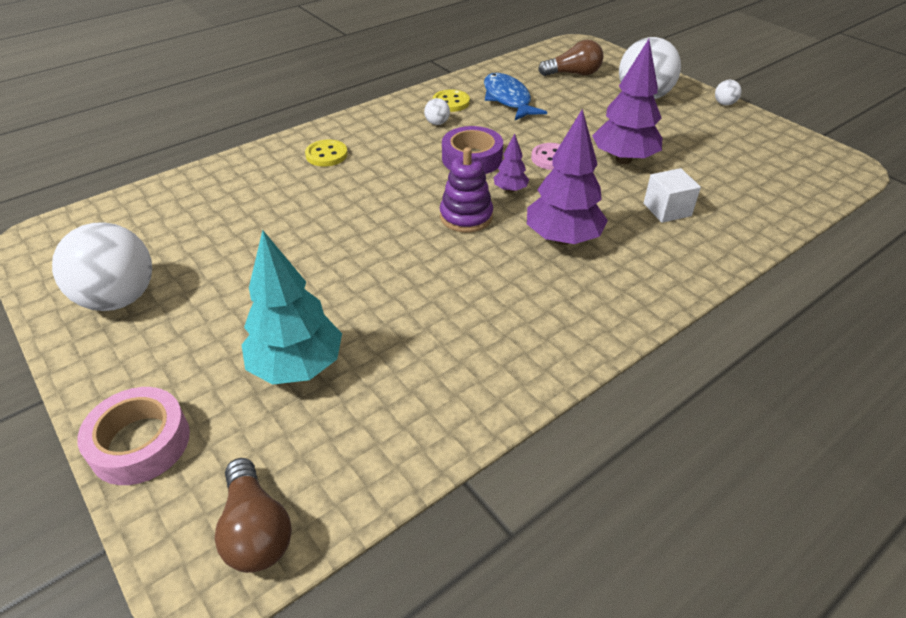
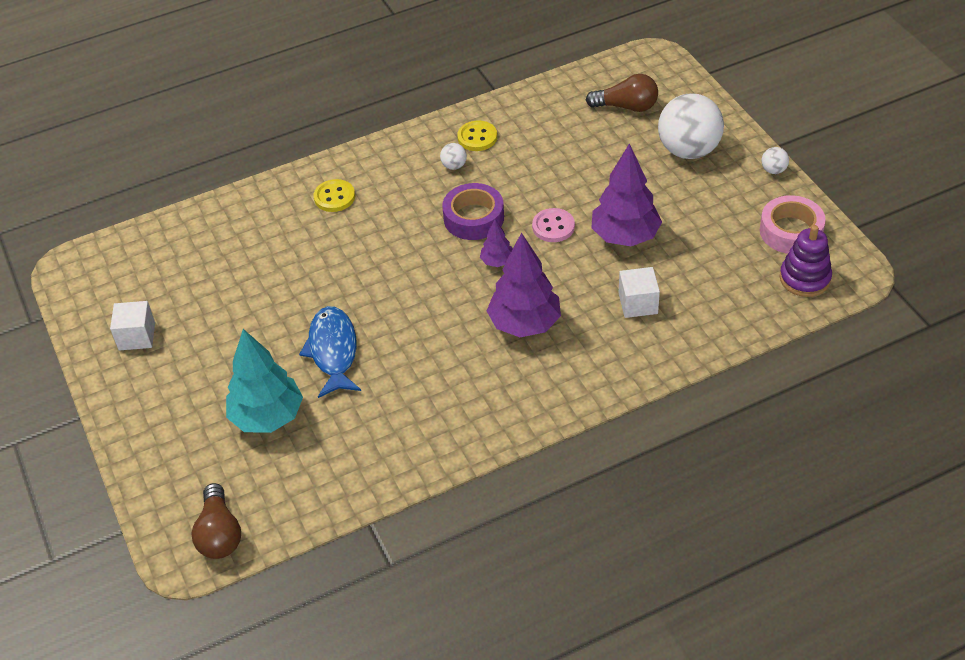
camera: 15 degrees right, 5 degrees up
white ball [52,222,152,311] -> white cube [110,301,155,350]
pink tape [77,387,190,485] -> pink tape moved to [760,195,826,254]
purple stacking toy [440,147,493,233] -> purple stacking toy moved to [780,225,832,297]
blue fish [484,73,547,120] -> blue fish moved to [299,306,361,398]

